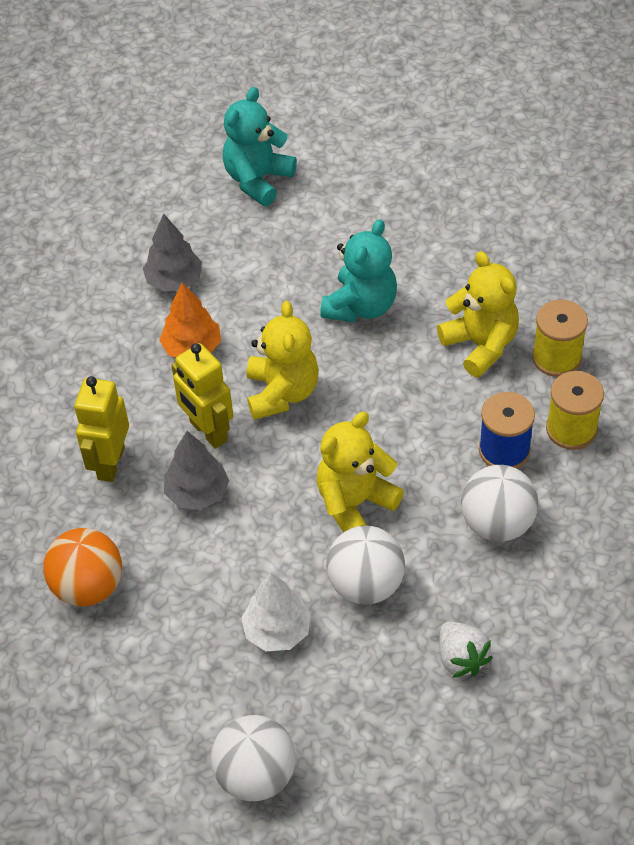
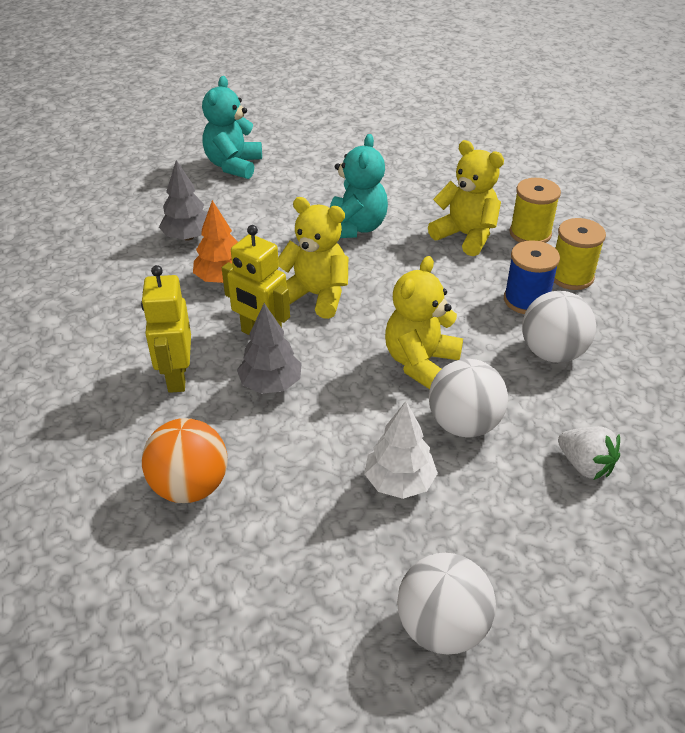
camera: 20 degrees left, 10 degrees down
yellow teddy bear [246,301,319,420] -> yellow teddy bear turned 45 degrees counterclockwise [278,197,348,319]

